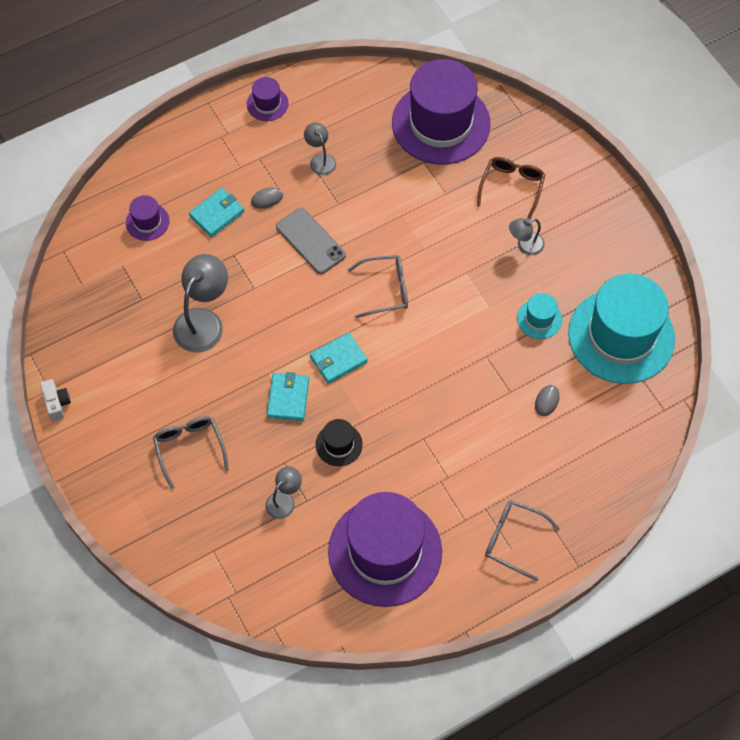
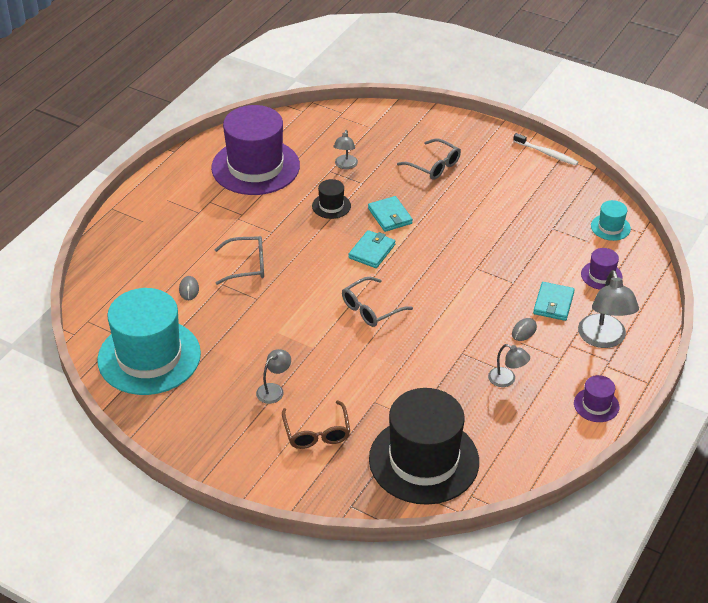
camera: 150 degrees right, 20 degrees down
white camera [40,379,71,421] -> white toothbrush [513,133,578,165]
grey lamp [173,254,228,352] -> grey lamp moved to [578,270,639,348]
grey phone [276,208,346,274] -> none
purple hat [392,59,491,164] -> black hat [369,388,479,505]
grey glasses [485,500,560,581] -> grey glasses moved to [215,236,264,285]
turquoise hat [517,293,562,339] -> turquoise hat moved to [591,200,631,241]

